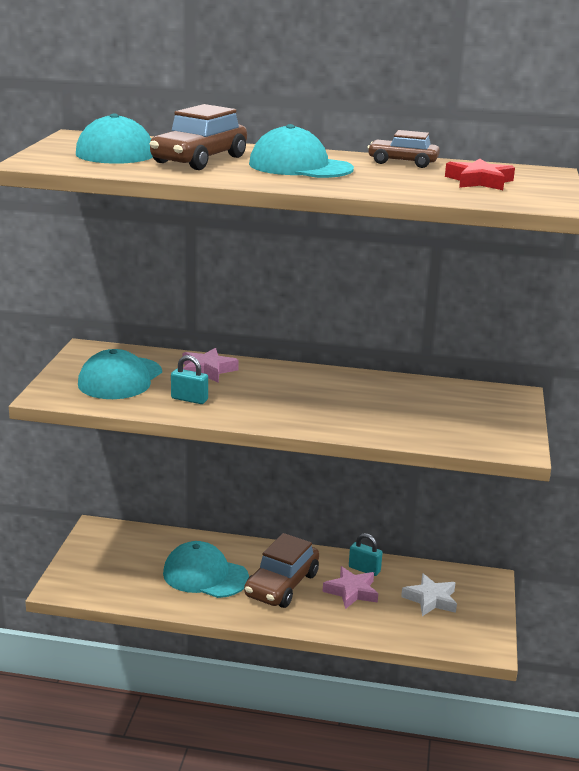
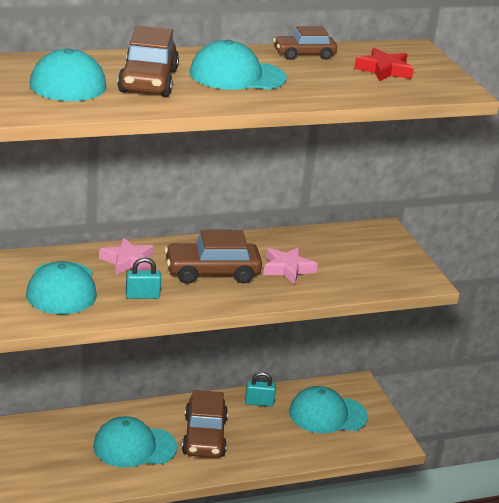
camera: 30 degrees left, 5 degrees up
pink star [322,566,378,609] -> pink star moved to [263,247,318,284]
white star [401,573,457,616] -> turquoise cap [289,386,368,433]
none -> brown car [164,230,262,284]

